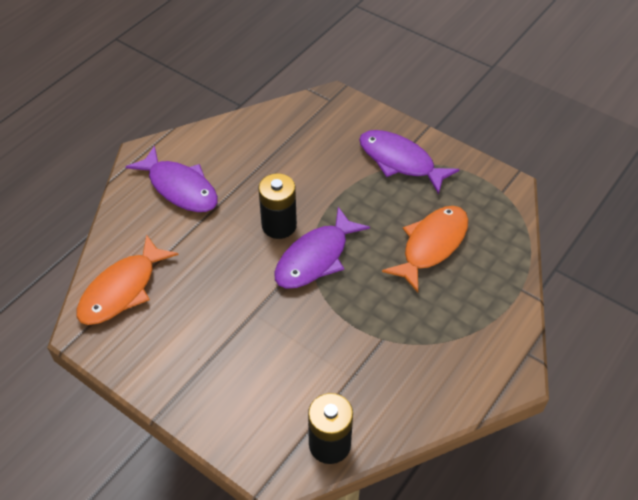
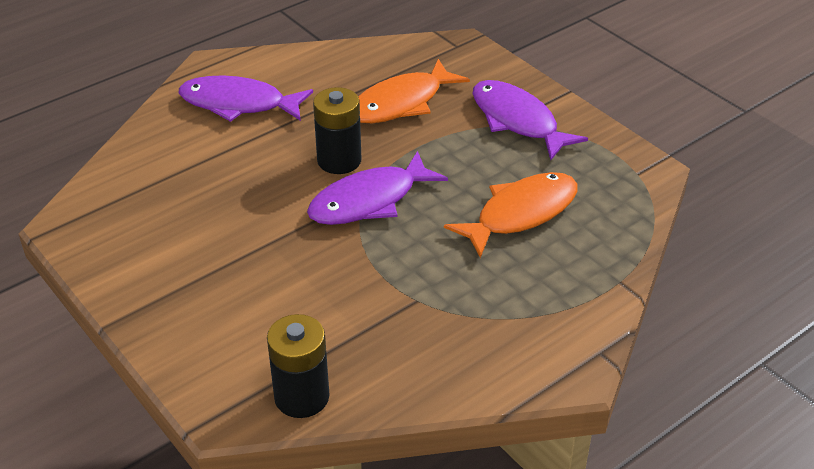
camera: 15 degrees right, 10 degrees down
orange fish [76,234,179,325] -> orange fish moved to [358,59,470,123]
purple fish [126,146,218,212] -> purple fish turned 135 degrees clockwise [179,75,313,122]

